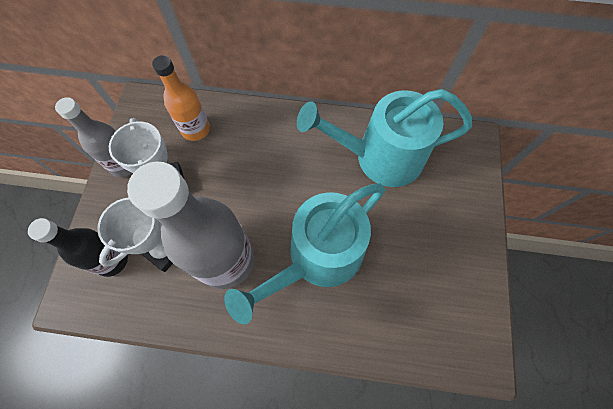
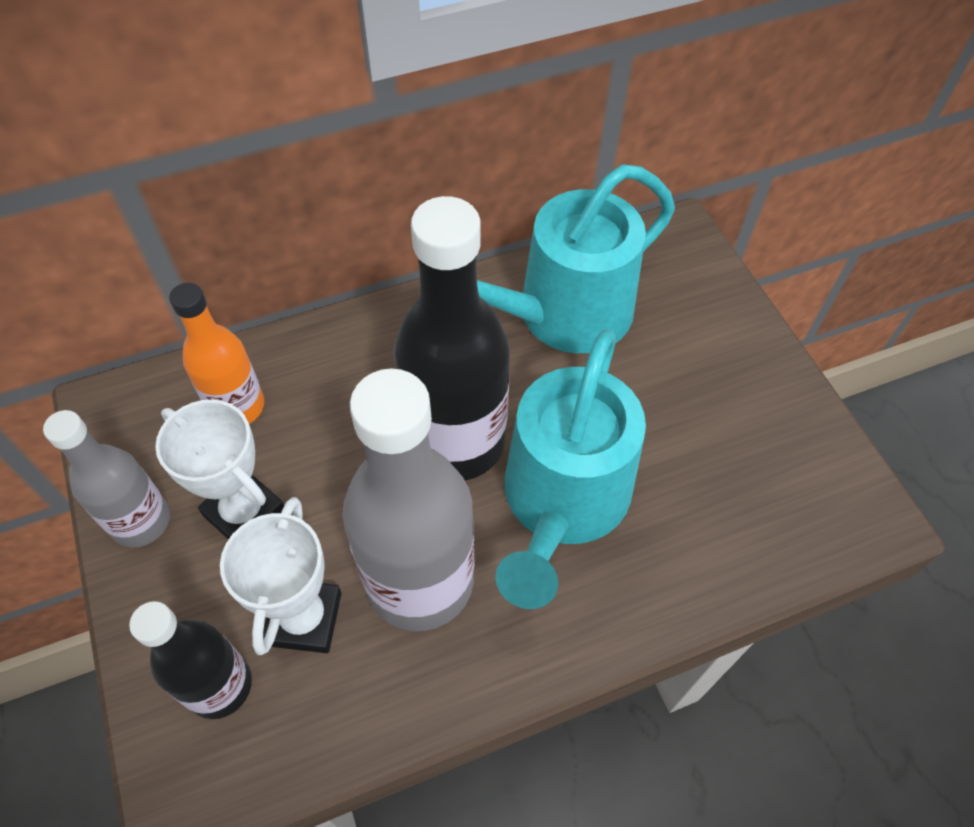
camera: 30 degrees left, 10 degrees down
none -> black bottle [394,196,510,480]

